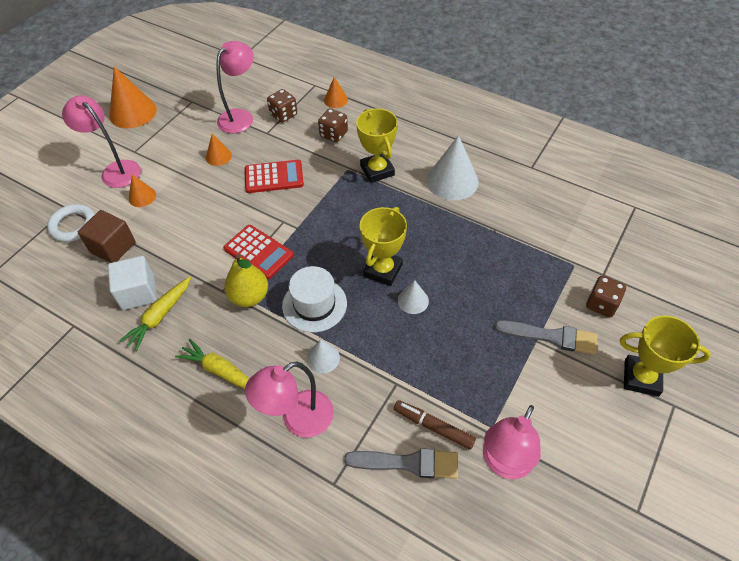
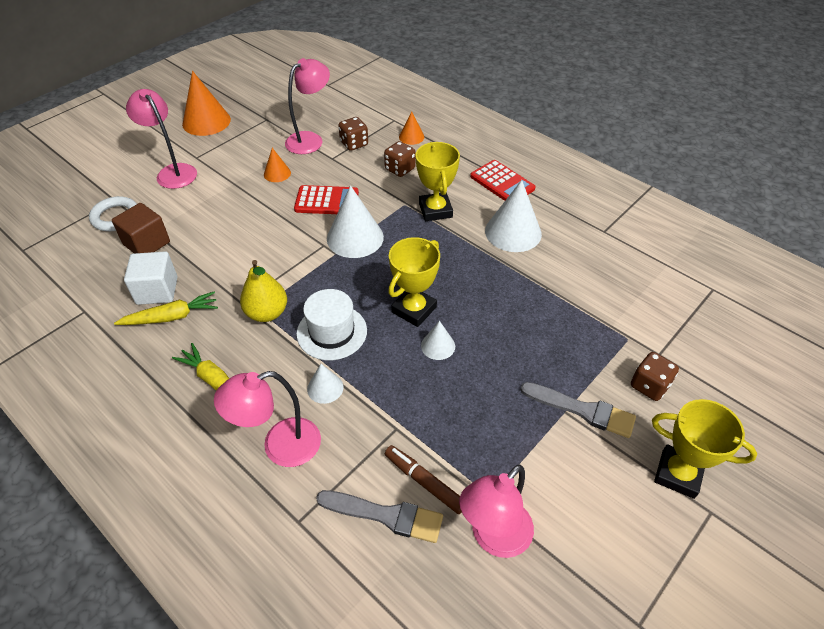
camera: 10 degrees right, 5 degrees down
yellow carrot [119,277,191,351] -> yellow carrot turned 150 degrees counterclockwise [114,292,218,325]
orange cone [129,175,156,207] -> none
red calculator [224,225,294,279] -> red calculator moved to [470,160,536,201]
none -> white cone [327,185,384,258]

